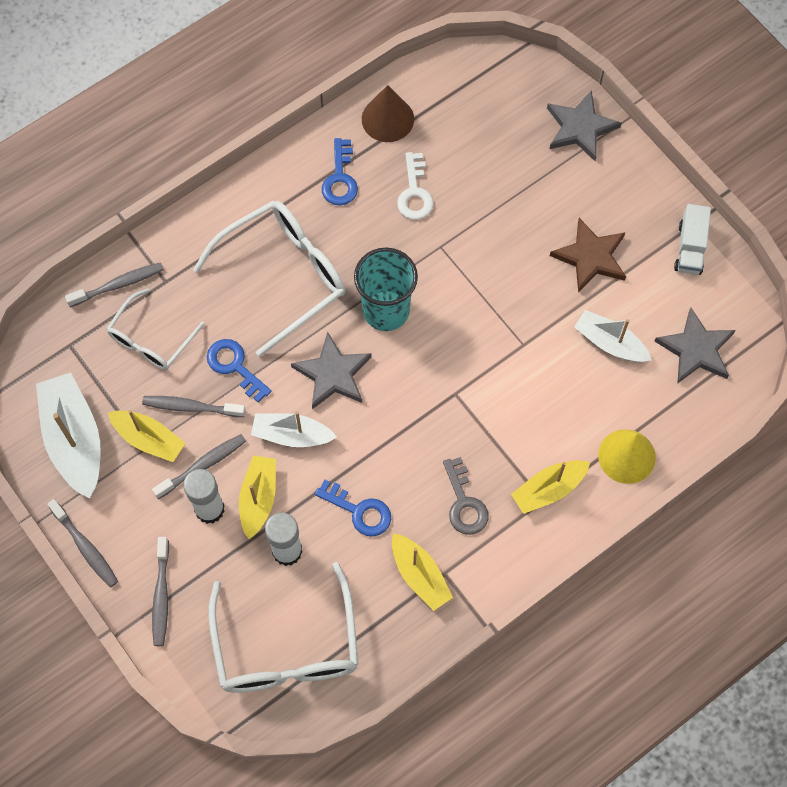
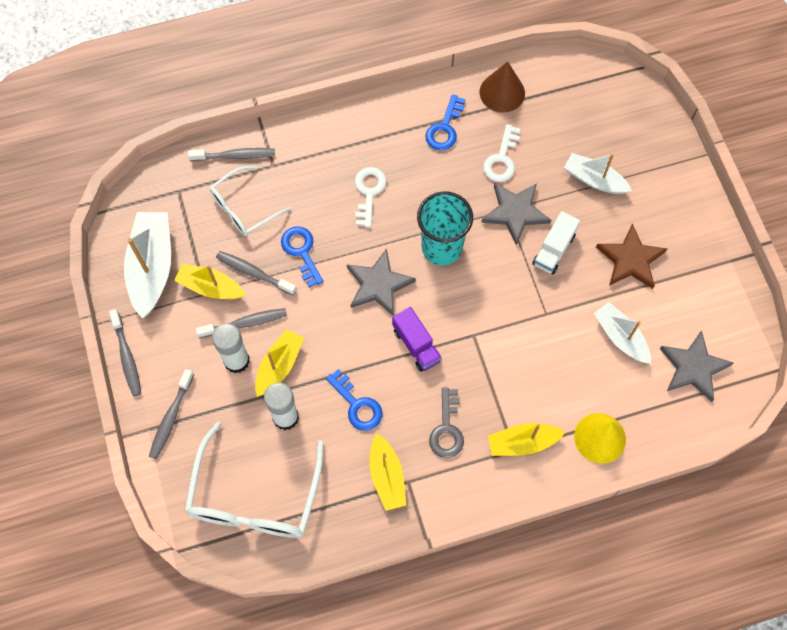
camera: 20 degrees right, 0 degrees up
yellow boat [108,410,185,462] -> yellow boat turned 150 degrees clockwise [174,263,246,299]
white glasses [193,201,345,357] -> white key [355,167,386,227]
white boat [251,411,337,447] -> white boat moved to [564,153,632,194]
grey star [547,90,622,161] -> grey star moved to [481,183,551,246]
white truck [674,204,711,275] -> white truck moved to [533,211,580,275]
none -> purple truck [392,307,442,372]

